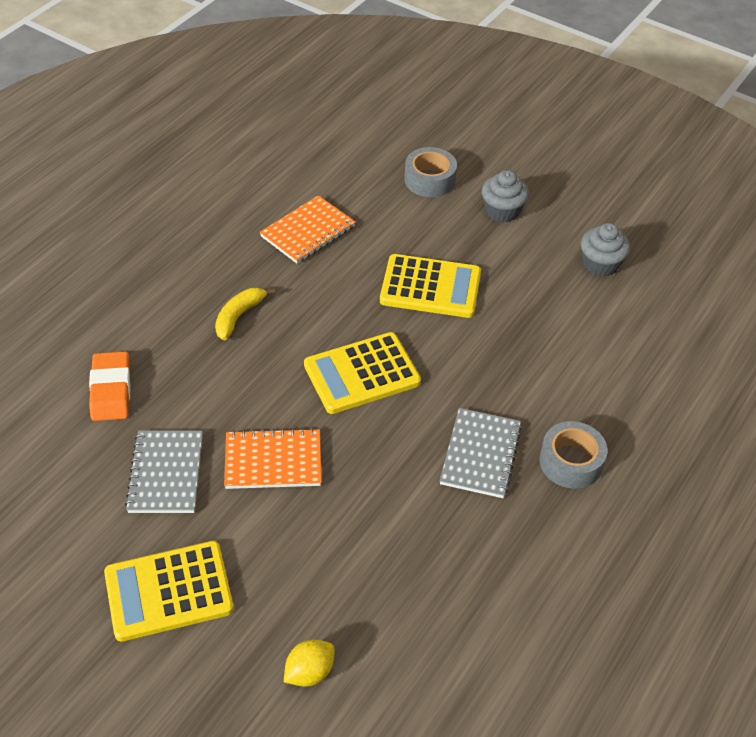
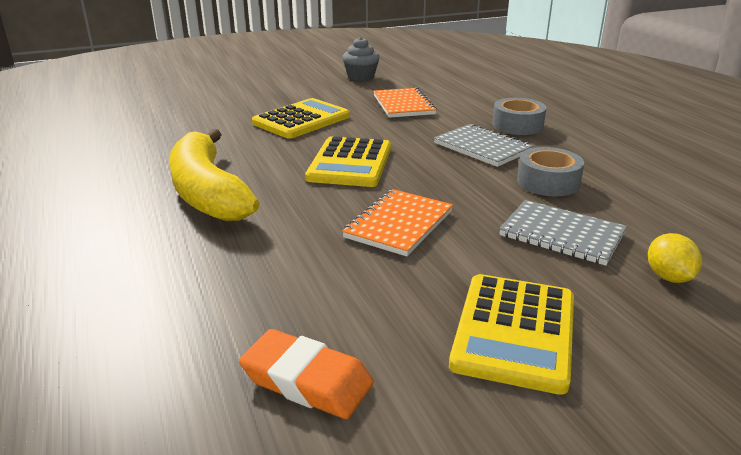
camera: 55 degrees left, 20 degrees down
orange eraser [89,351,131,421] -> orange eraser moved to [239,329,374,419]
grey notebook [125,430,203,513] -> grey notebook moved to [499,200,627,266]
yellow banana [215,287,275,341] -> yellow banana [169,129,259,222], size x2.12
orange notebook [260,195,355,263] -> orange notebook moved to [374,88,437,118]
grey tape [404,147,457,197] -> grey tape moved to [517,147,584,196]
grey cupcake [482,170,529,222] -> none

